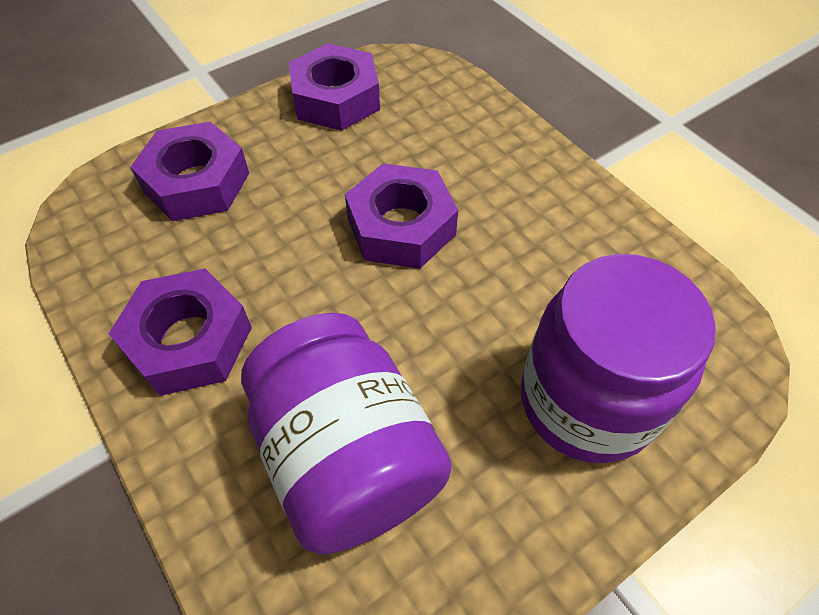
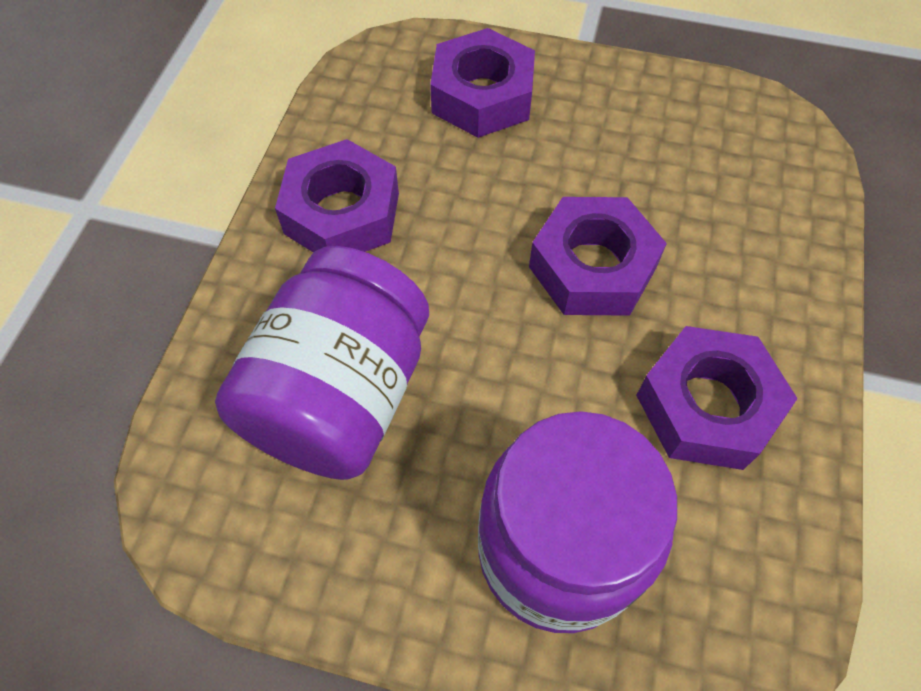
camera: 50 degrees right, 5 degrees up
purple nut [289,43,380,131] -> purple nut moved to [636,326,798,470]

